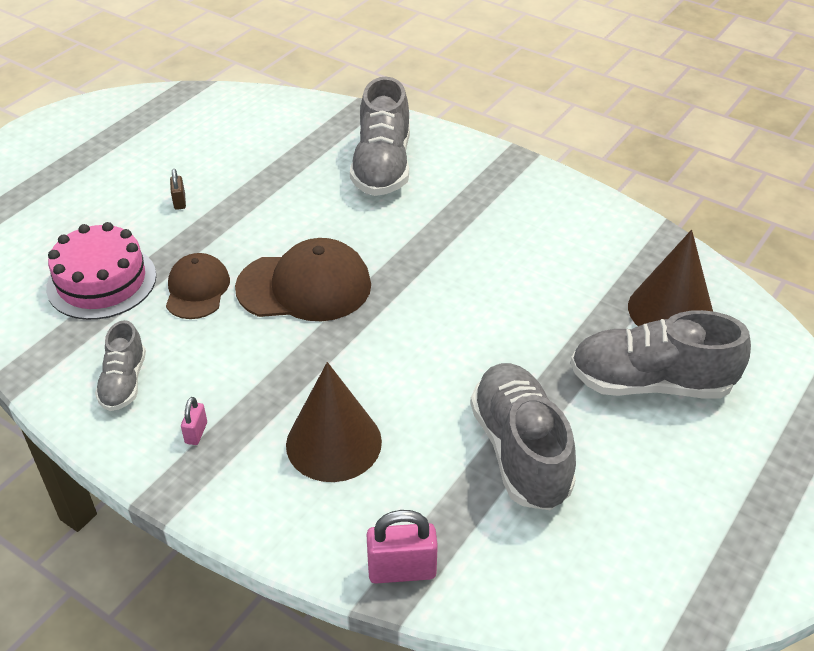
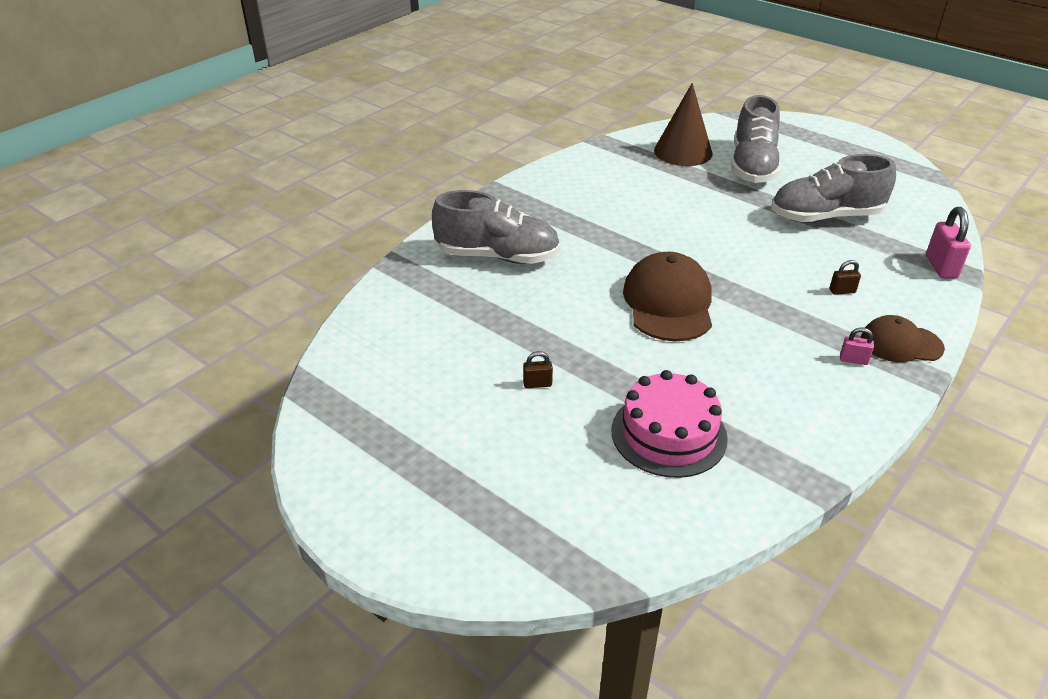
camera: 85 degrees left, 5 degrees down
grey shoe [95,320,146,411] -> none
brown cap [166,253,230,319] -> brown cap moved to [861,315,945,362]
brown cone [286,362,382,482] -> brown padlock [830,260,861,295]

